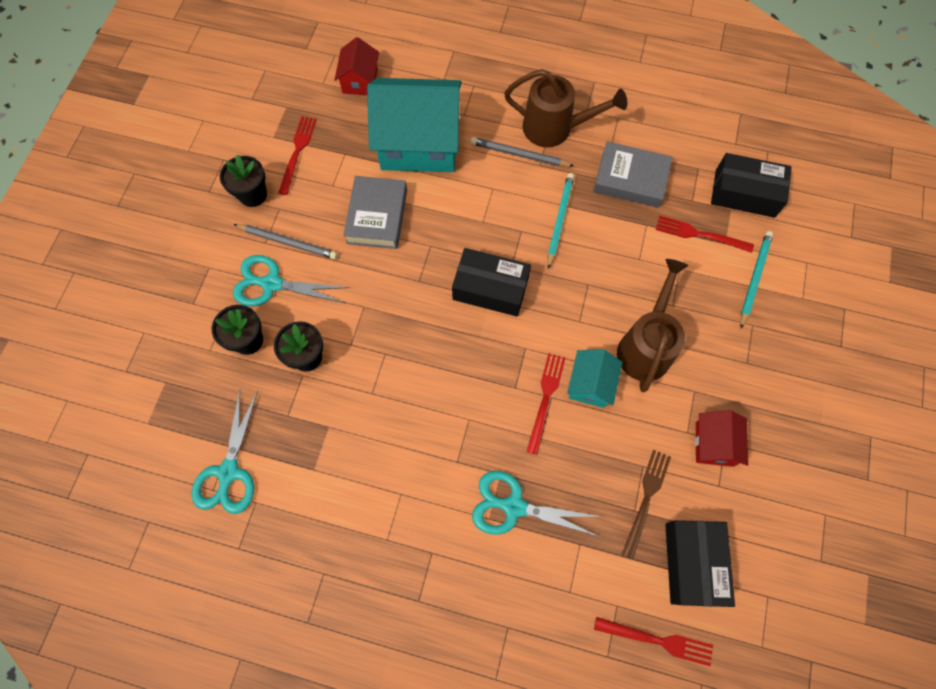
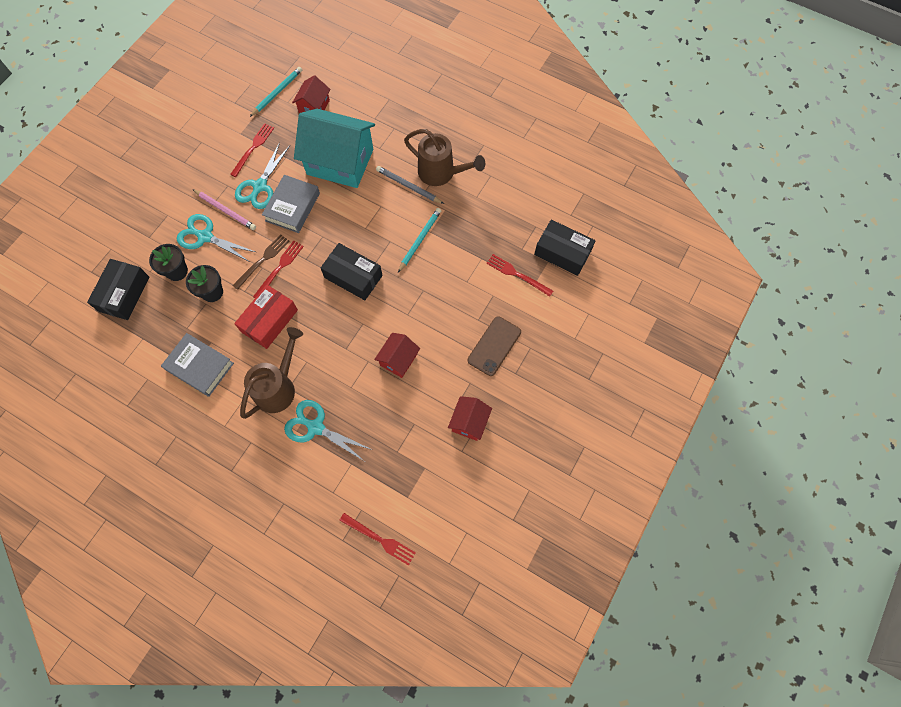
camera: 15 degrees right, 0 degrees up
turquoise scissors [192,390,258,514] -> turquoise scissors moved to [235,142,290,209]
black flower pot [220,155,267,207] -> none
grey pencil [233,224,338,259] -> pink pencil [192,189,256,230]
red fork [526,353,565,455] -> red fork moved to [253,241,304,298]
turquoise house [567,349,623,408] -> red house [374,333,420,378]
grey book [593,141,672,208] -> grey book moved to [161,333,234,397]
brown watering can [617,259,688,392] -> brown watering can moved to [240,327,303,419]
brown fork [622,450,671,559] -> brown fork moved to [232,234,290,290]
black box [665,520,735,607] -> black box moved to [87,259,149,320]
turquoise pencil [740,231,773,329] -> turquoise pencil moved to [250,67,302,117]
none -> red box [234,285,298,349]
none -> brown phone [468,316,521,376]

